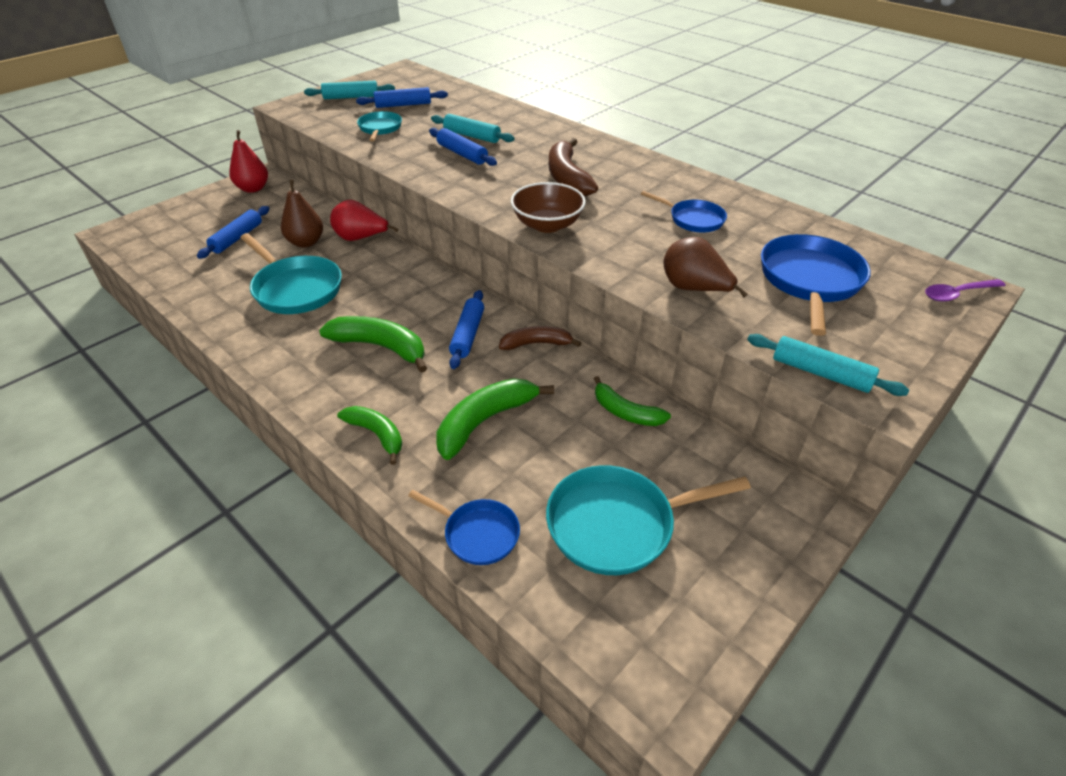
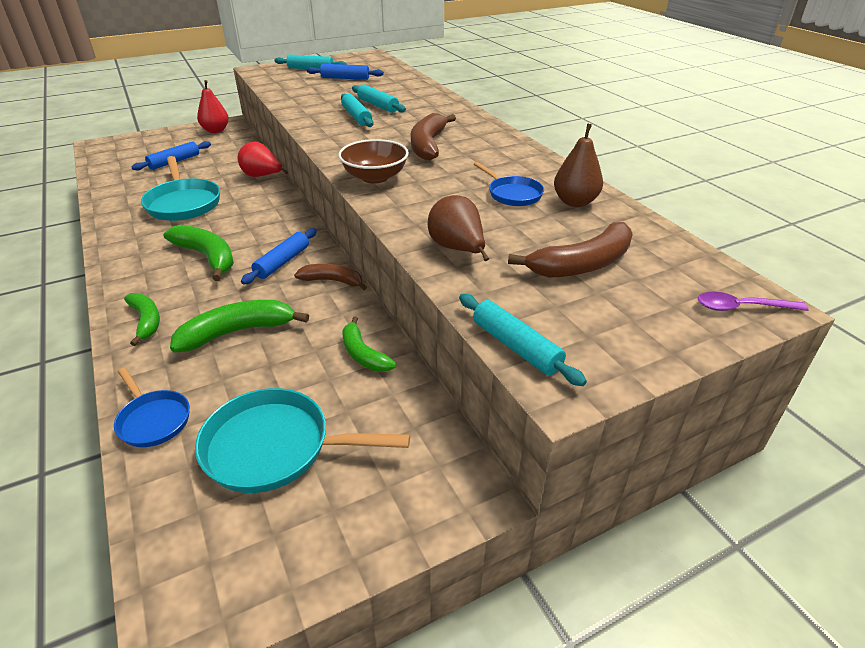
camera: 20 degrees right, 5 degrees down
brown pear [281,179,323,248] -> brown pear moved to [554,124,603,207]
turquoise pan [357,111,402,142] -> none
blue rolling pin [429,128,497,166] -> turquoise rolling pin [341,93,373,127]
blue pan [761,234,871,336] -> brown banana [508,222,633,278]

